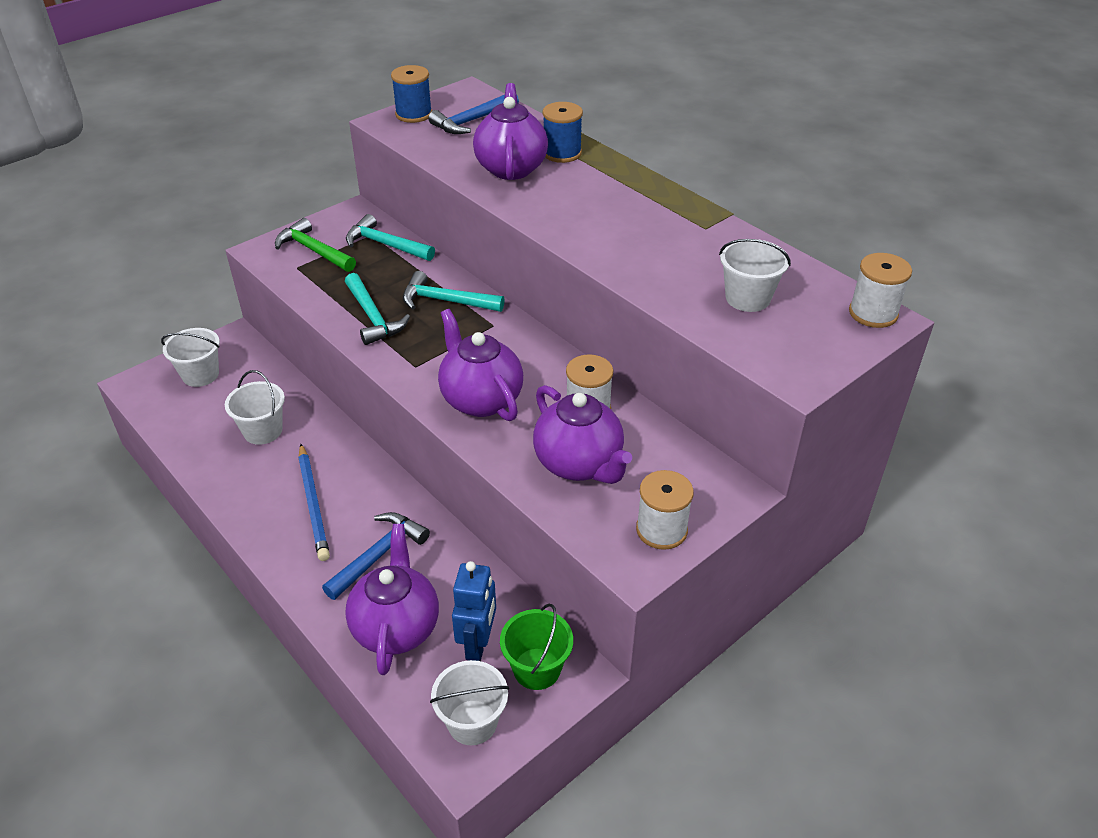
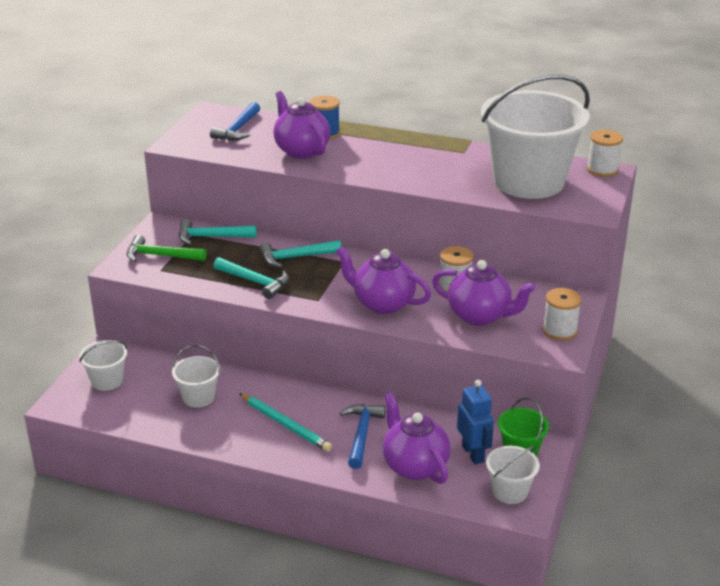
camera: 30 degrees left, 10 degrees down
blue pencil [298,444,330,561] -> turquoise pencil [239,393,332,452]
blue spool [391,65,432,123] -> none
white bucket [719,239,791,312] -> white bucket [481,75,590,199], size x2.32

